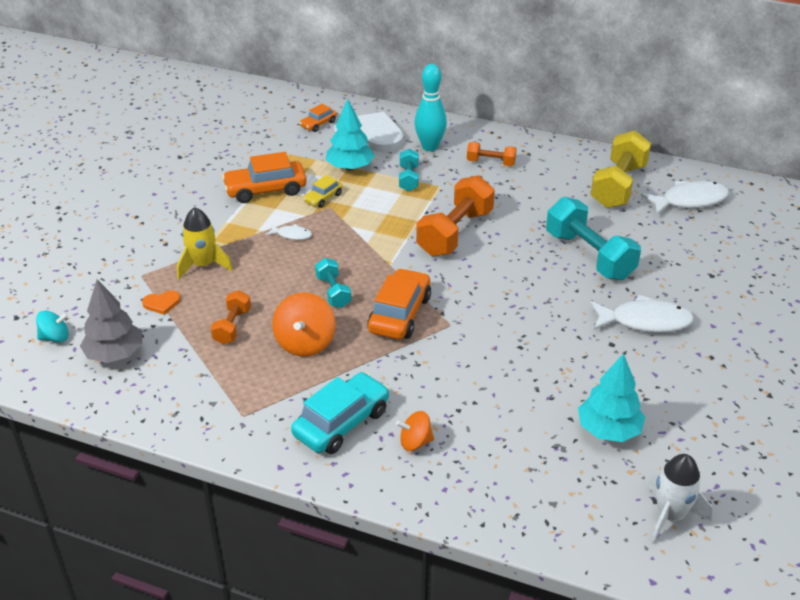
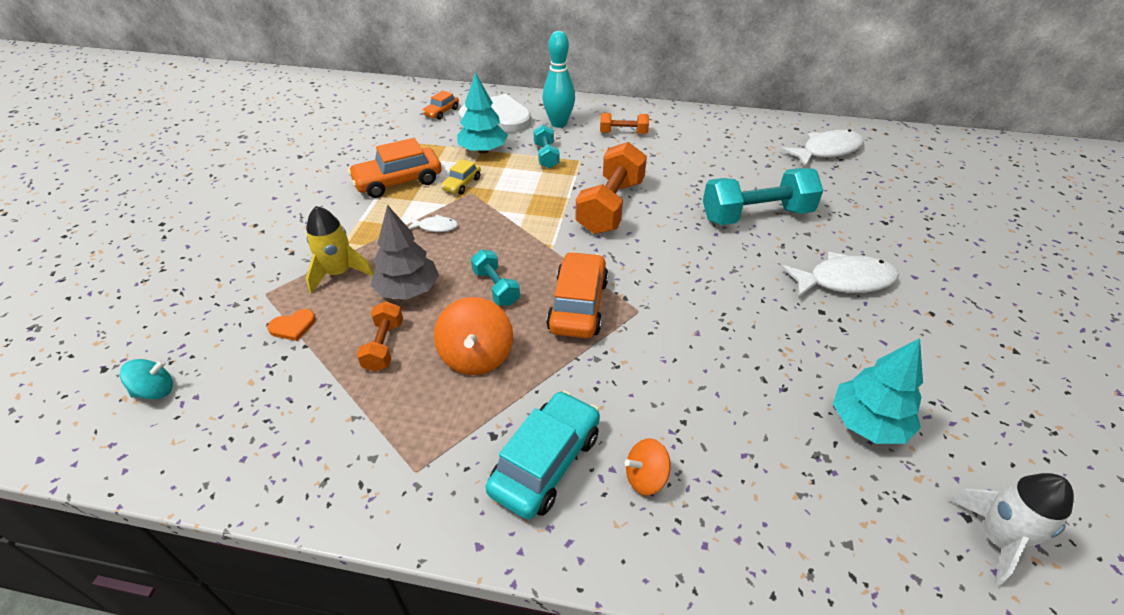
camera: 10 degrees left, 5 degrees up
grey tree [80,280,142,363] -> grey tree moved to [371,205,439,300]
turquoise dumbbell [546,197,641,280] -> turquoise dumbbell turned 60 degrees counterclockwise [703,168,823,225]
yellow dumbbell [591,131,651,208] -> none

